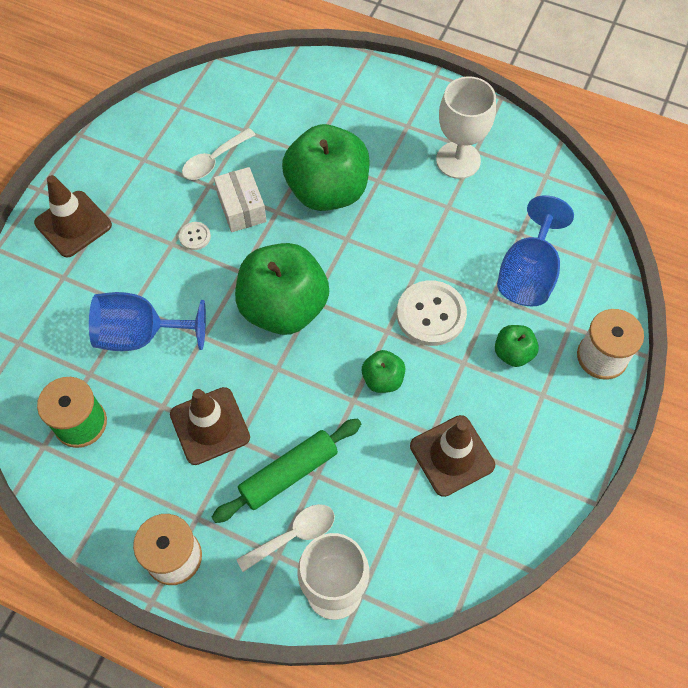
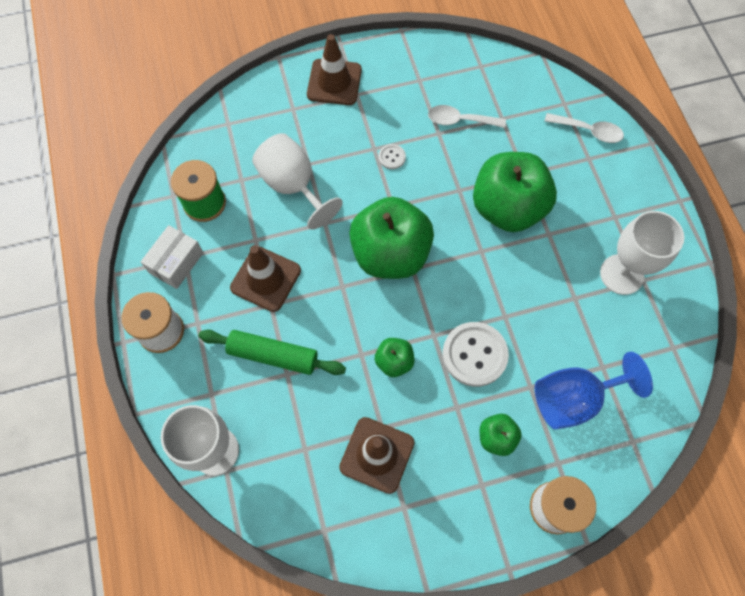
camera: 50 degrees right, 5 degrees up
blue goblet [89,292,206,351] -> white goblet [252,133,343,230]
white box [214,167,267,232] -> white box moved to [141,225,204,289]
white spoon [236,504,335,572] -> white spoon moved to [545,113,624,143]

